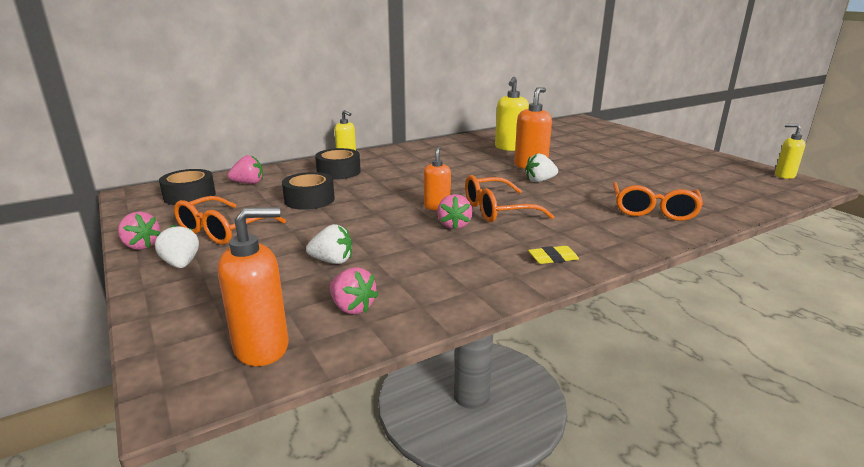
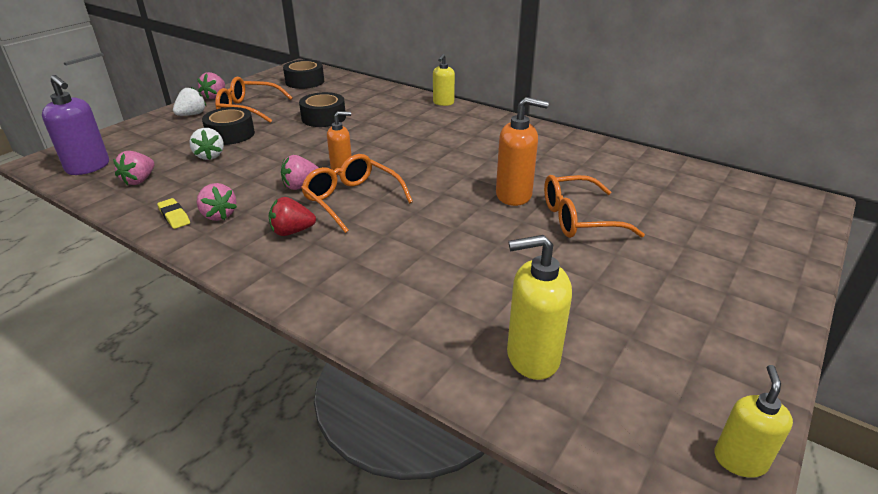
camera: 65 degrees right, 10 degrees up
orange soap dispenser [218,207,289,366] -> purple soap dispenser [42,75,109,175]
pink strawberry [228,155,263,184] -> pink strawberry moved to [197,183,237,221]
black tape [315,148,361,180] -> black tape moved to [202,107,255,145]
yellow soap dispenser [495,77,529,151] -> yellow soap dispenser moved to [507,235,572,380]
white strawberry [525,154,558,182] -> none
yellow eraser [528,246,579,264] -> yellow eraser moved to [157,198,190,229]
orange glasses [613,182,703,221] -> orange glasses moved to [544,175,645,238]
none -> red strawberry [268,197,316,236]

